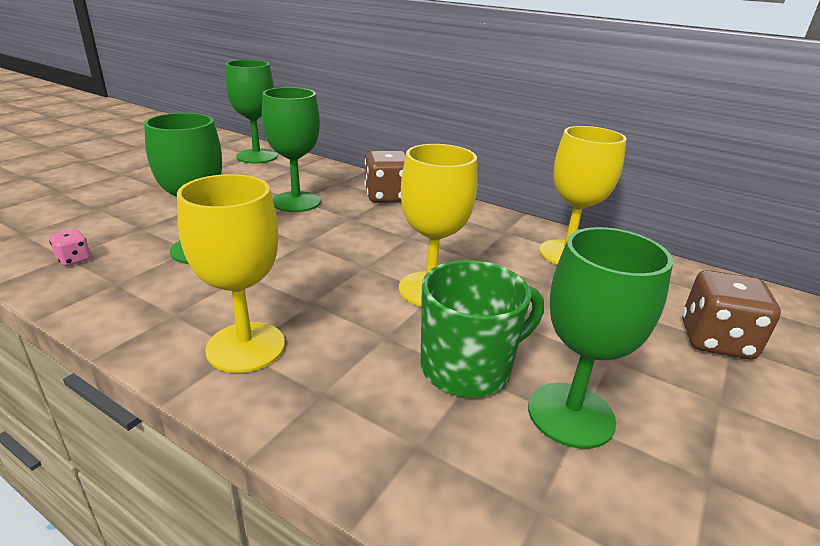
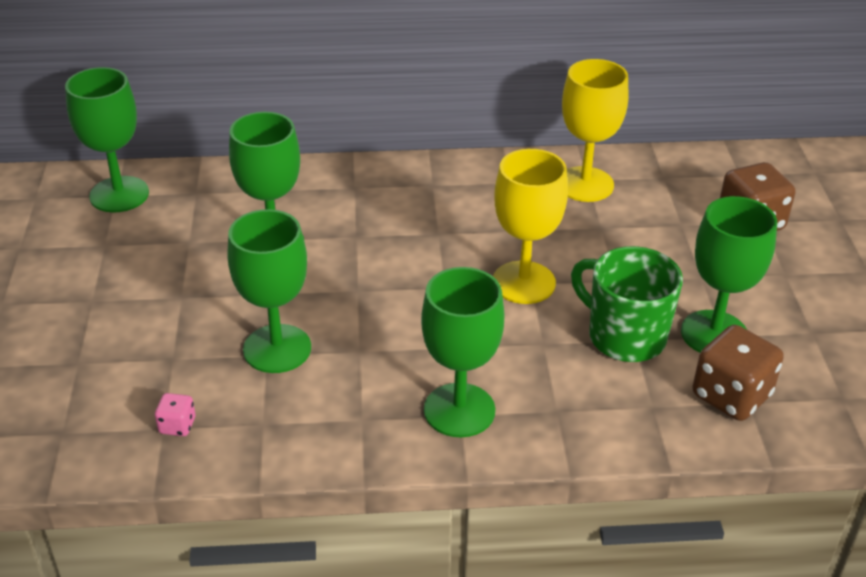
camera: 35 degrees left, 10 degrees up
yellow goblet [177,174,285,373] -> green goblet [421,267,505,437]
brown dice [365,151,406,203] -> brown dice moved to [692,325,784,421]
green mug [421,260,544,398] -> green mug turned 75 degrees counterclockwise [571,246,683,362]

